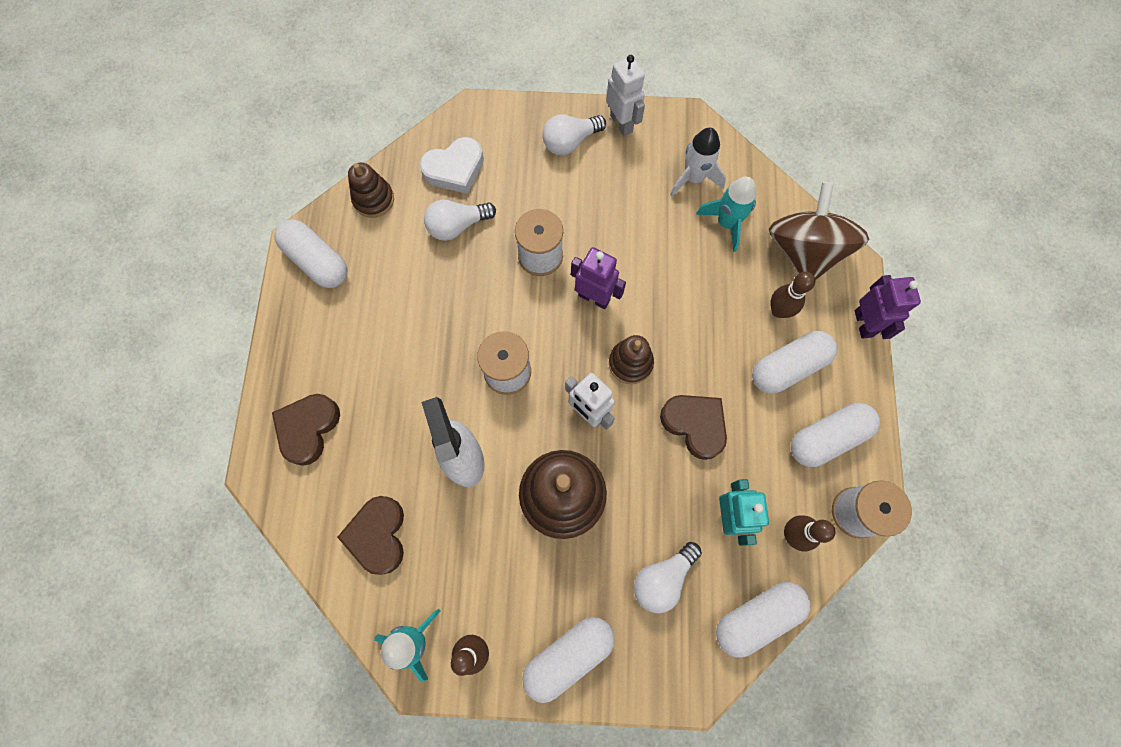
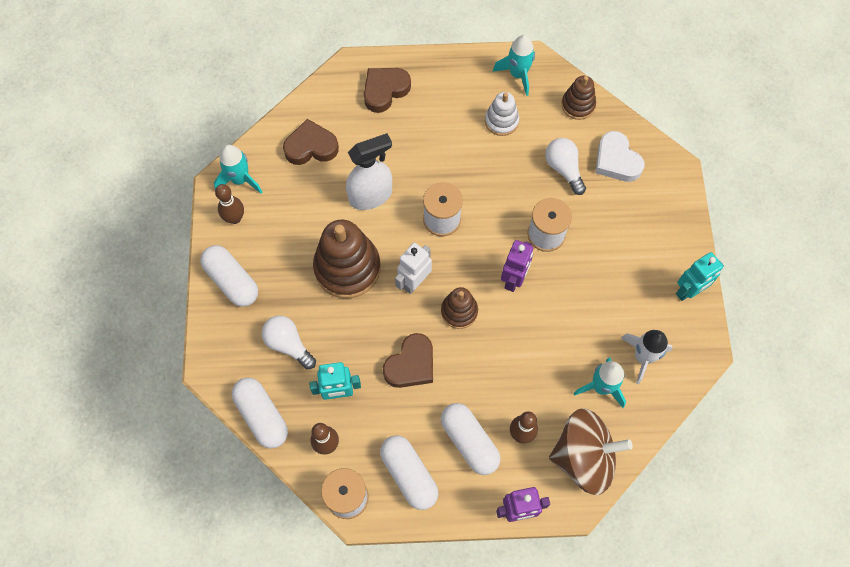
camera: 85 degrees right, 5 degrees down
brown heart [272,394,340,466] -> brown heart turned 60 degrees counterclockwise [364,68,411,113]
white capsule [274,219,348,288] -> turquoise rocket [493,35,535,96]
white light bulb [542,115,606,155] -> none
white robot [606,55,645,136] -> turquoise robot [676,252,724,301]
none -> white stacking toy [485,92,519,136]

